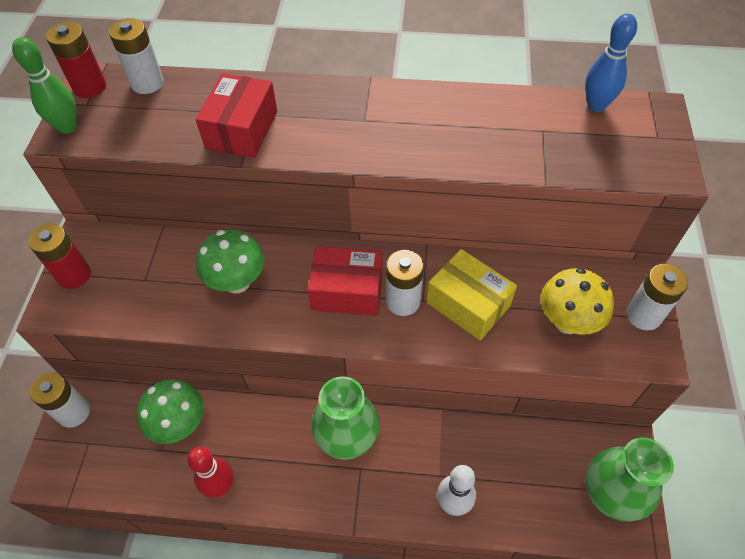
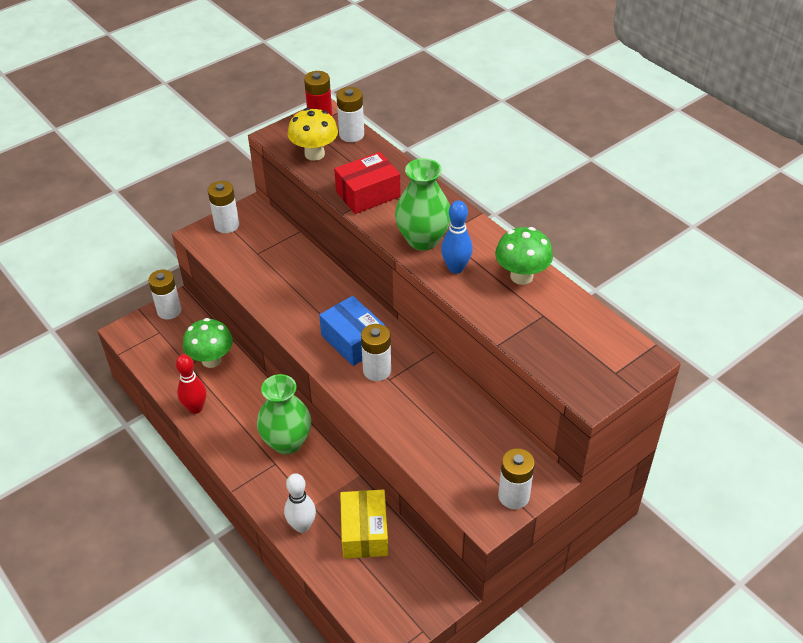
camera: 45 degrees right, 10 degrees down
green bowling pin [12,37,77,134] -> none
red battery [28,224,91,289] -> white battery [208,181,239,233]
green mushroom [196,230,264,294] -> green mushroom moved to [495,227,553,285]
red box [308,246,383,316] -> blue box [319,296,385,366]
yellow box [426,249,517,340] -> yellow box moved to [340,490,388,559]
yellow mushroom [541,268,614,335] -> yellow mushroom moved to [287,108,338,161]
blue bowling pin [585,14,637,112] -> blue bowling pin moved to [441,200,473,274]
green vase [586,437,674,522] -> green vase moved to [395,158,450,251]

